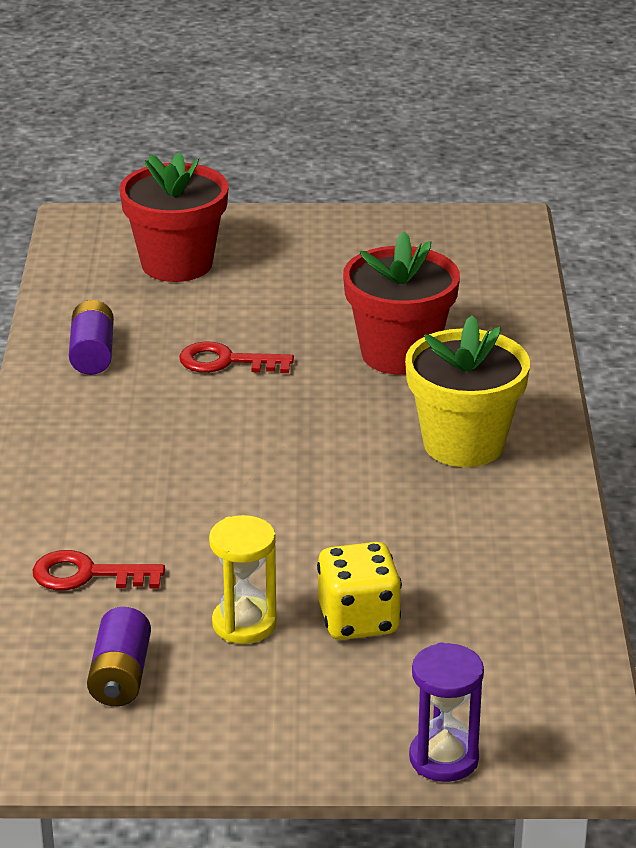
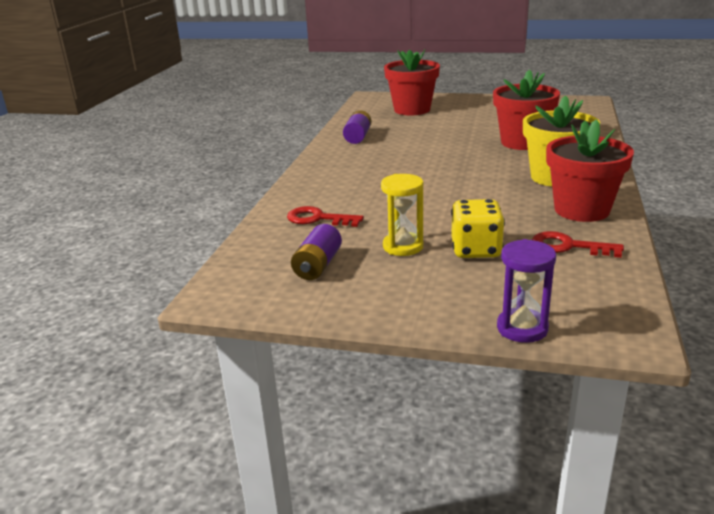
camera: 15 degrees right, 5 degrees down
red key [179,341,294,373] -> red key moved to [532,231,624,258]
none -> red flower pot [546,119,634,222]

